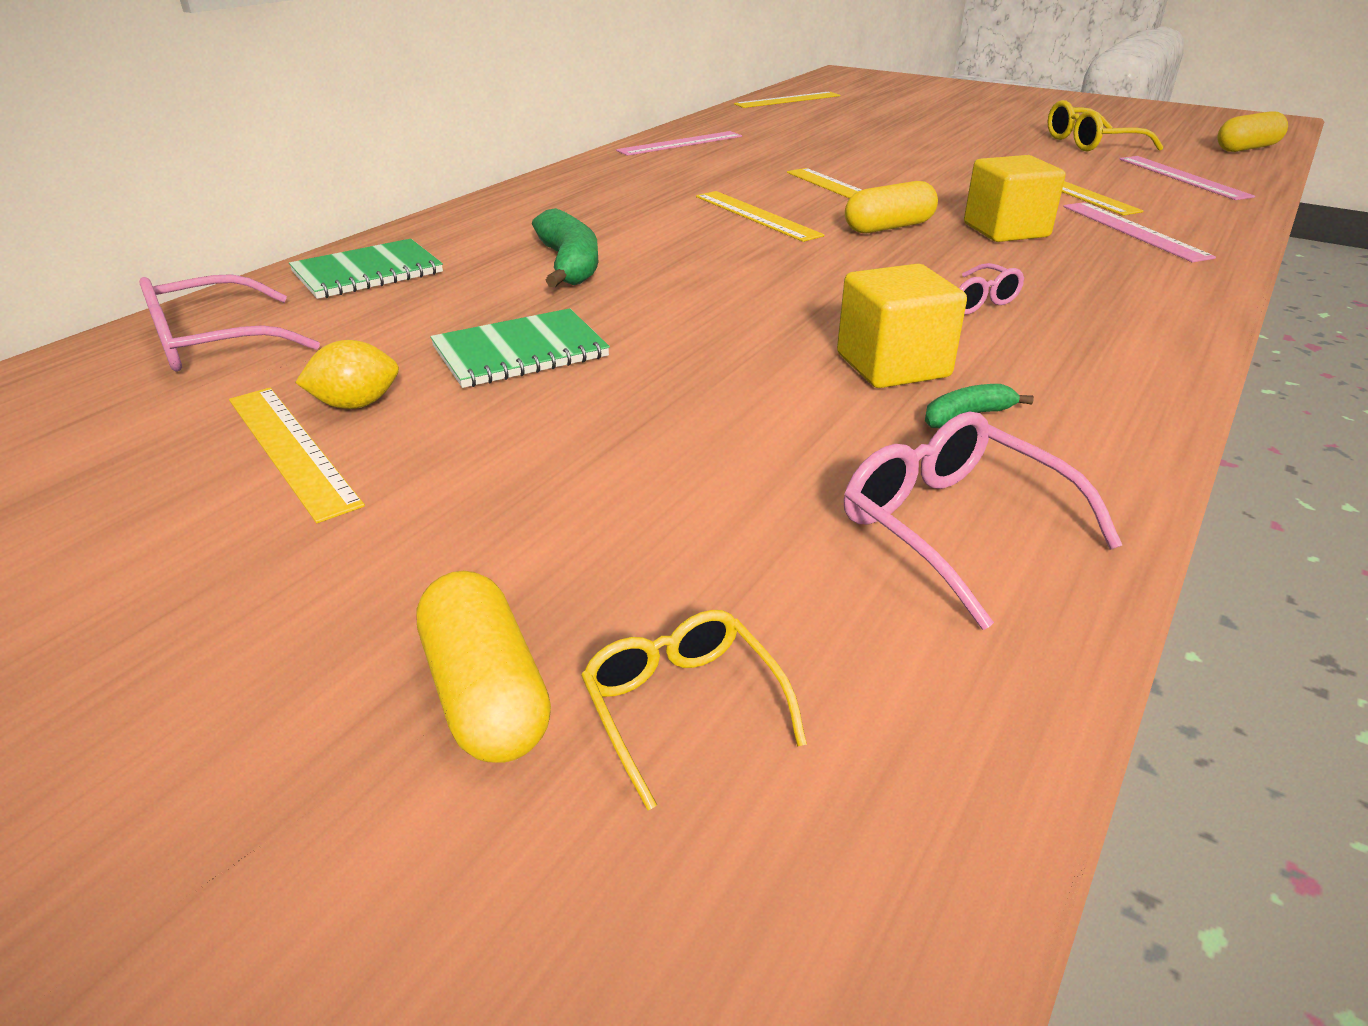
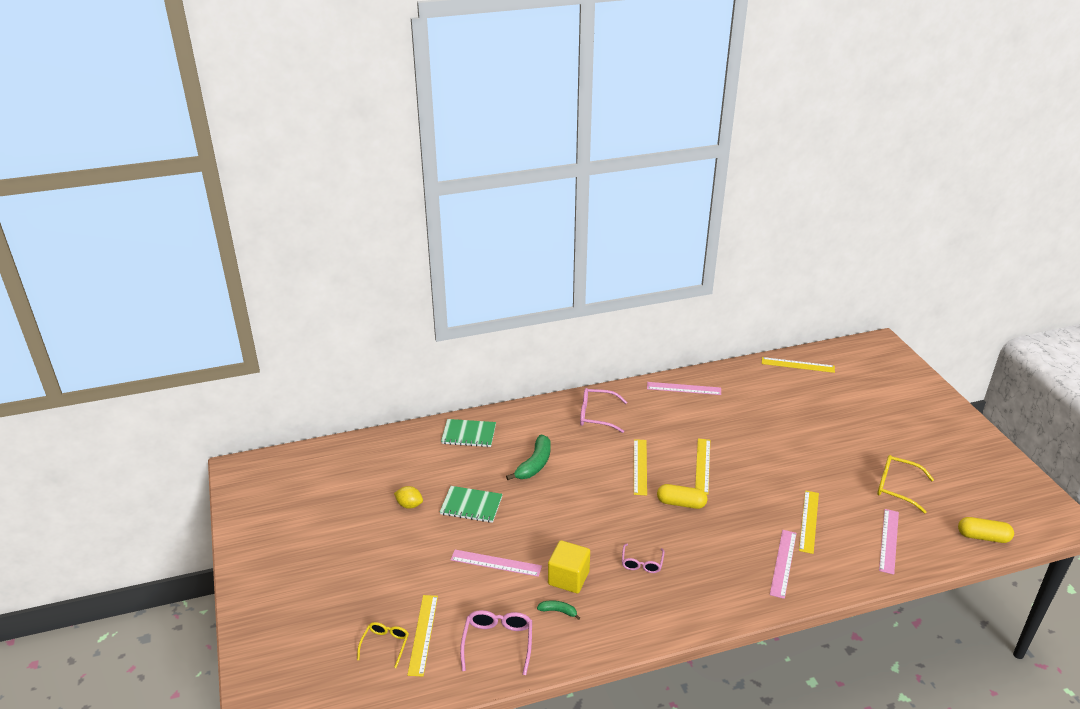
camera: 40 degrees right, 0 degrees up
pink glasses [139,274,320,371] -> pink glasses moved to [580,388,627,433]
yellow ruler [229,388,365,523] -> yellow ruler moved to [407,595,438,677]
yellow capsule [416,571,551,762] -> none
yellow cube [964,155,1065,242] -> none
none -> pink ruler [451,550,542,577]

